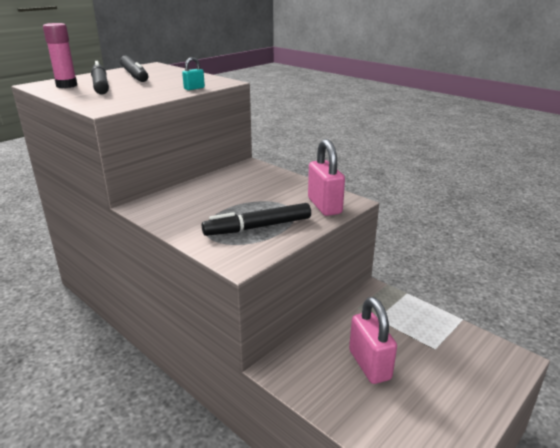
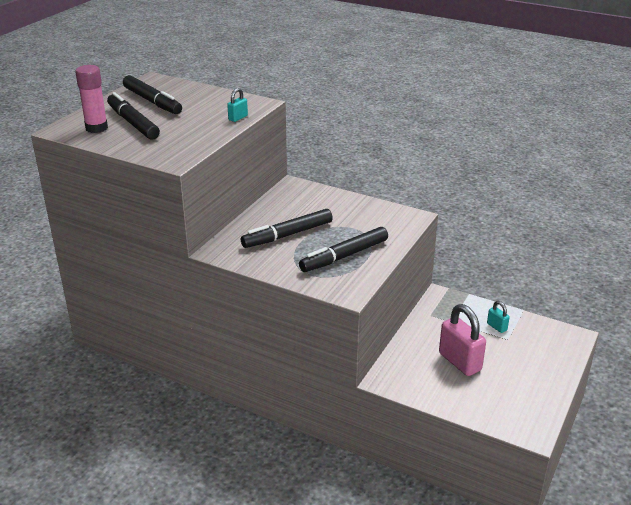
camera: 15 degrees left, 5 degrees up
pink padlock [308,139,345,216] -> none
none -> black marker [241,209,333,248]
none -> turquoise padlock [487,301,510,333]

